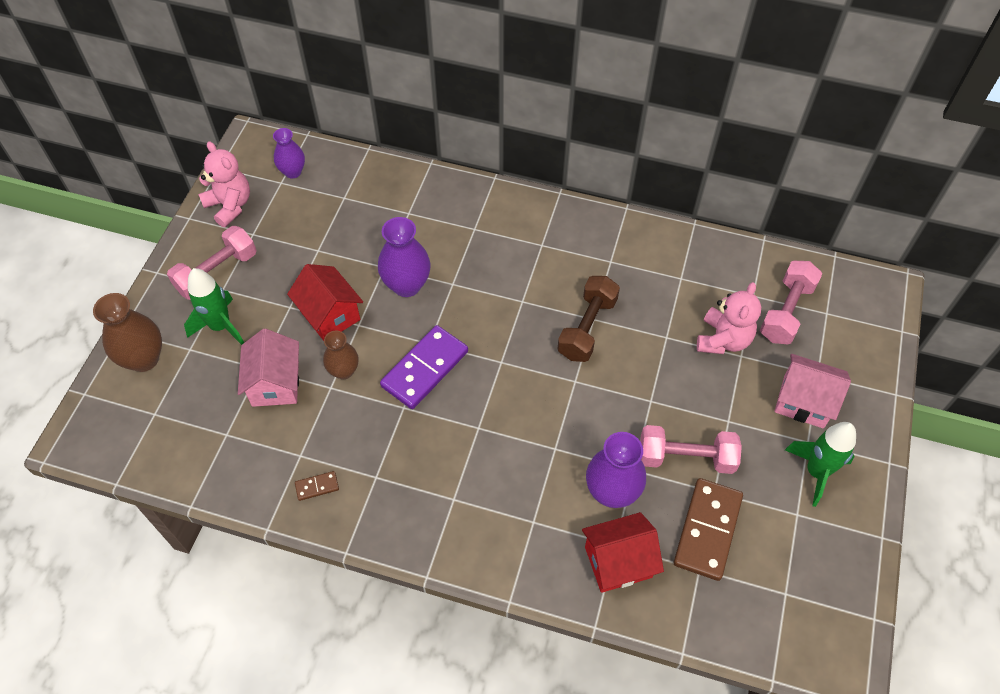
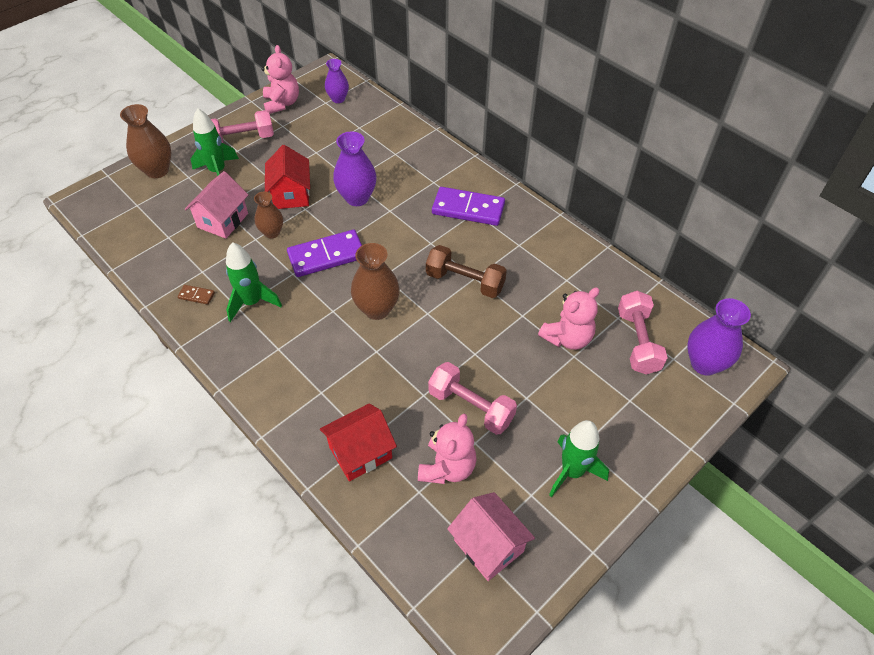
camera: 30 degrees right, 5 degrees down
brown dumbbell [557,276,620,362] -> brown dumbbell turned 60 degrees clockwise [426,245,507,298]
red house [582,512,664,593] -> red house turned 45 degrees counterclockwise [320,403,397,481]
purple vase [586,432,646,508] -> purple vase moved to [687,298,751,375]
brown domino [674,478,743,581] -> pink teddy bear [418,414,477,484]
pink dumbbell [760,261,822,344] -> pink dumbbell turned 60 degrees counterclockwise [618,291,668,375]
pink house [775,354,851,429] -> pink house moved to [447,492,535,581]
none -> green rocket [226,242,282,322]
none -> brown vase [351,243,400,320]
none -> purple domino [432,187,505,226]

